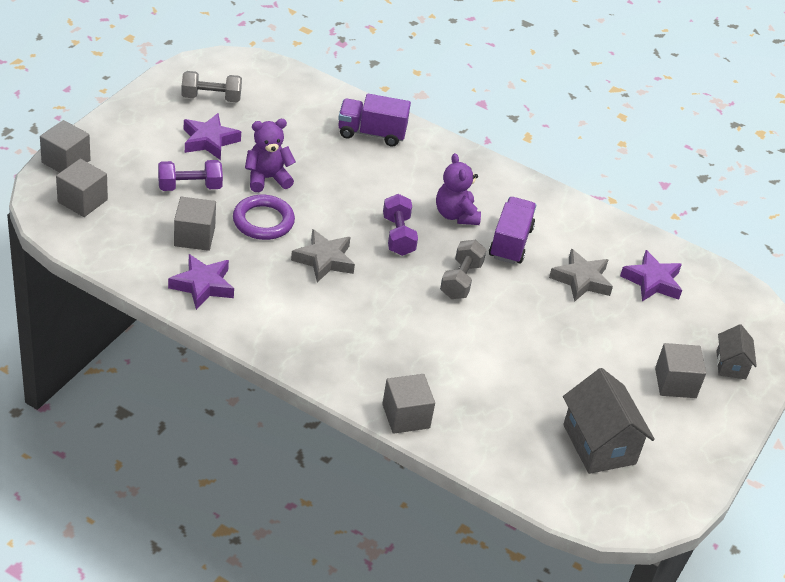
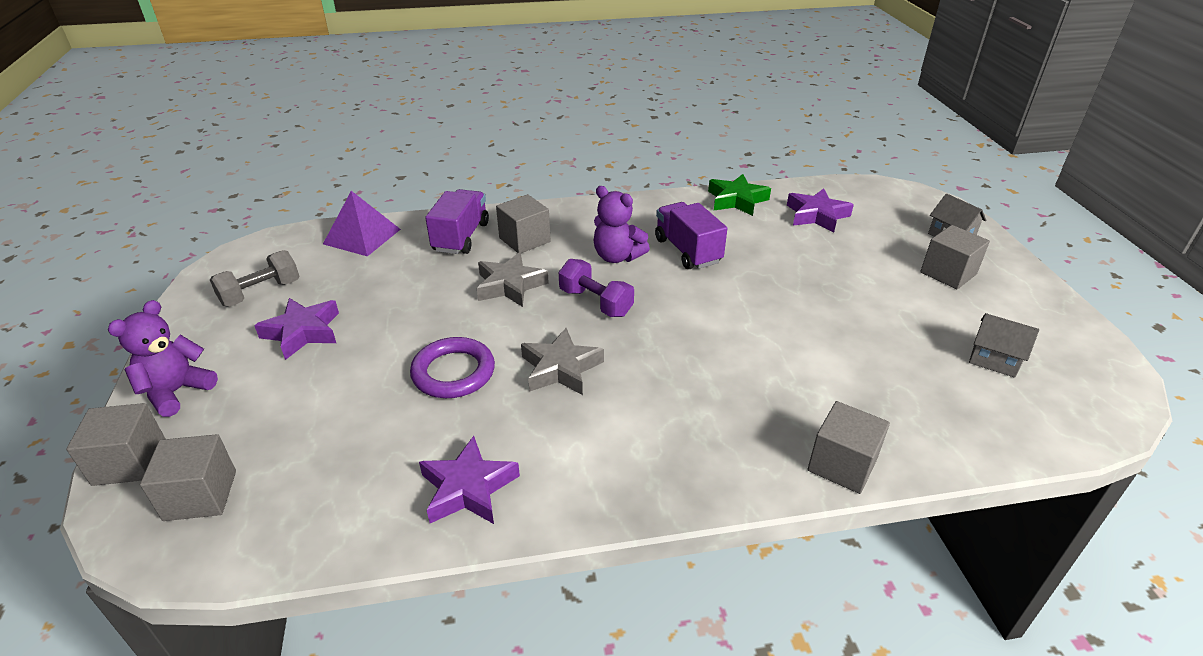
camera: 35 degrees left, 5 degrees down
purple dumbbell [158,160,223,191] -> none
grey cube [174,197,216,251] -> grey cube moved to [496,194,551,253]
purple teddy bear [245,119,296,192] -> purple teddy bear moved to [108,300,218,417]
purple truck [338,94,411,146] -> purple truck turned 135 degrees clockwise [425,189,489,254]
grey dumbbell [440,240,486,299] -> none
grey star [549,249,613,302] -> grey star moved to [477,252,549,307]
grey house [563,368,655,474] -> grey house [969,313,1039,378], size x0.56
none -> purple pyramid [323,191,401,256]
none -> green star [708,174,771,216]

